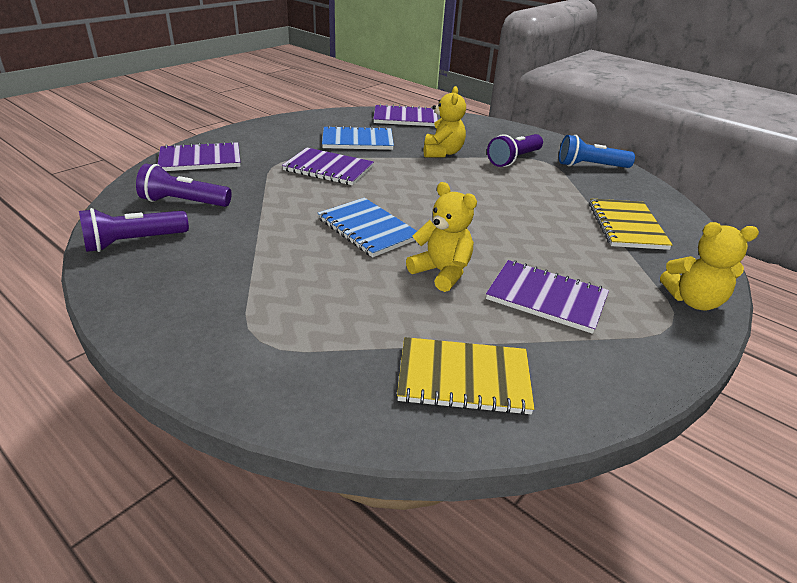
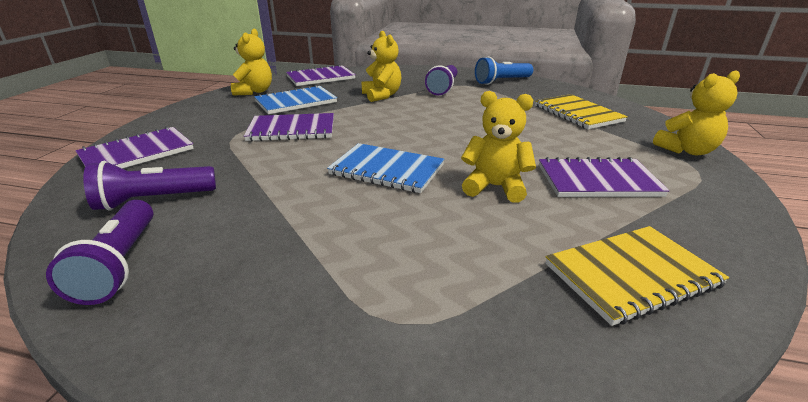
camera: 25 degrees left, 5 degrees down
purple flashlight [79,208,189,252] -> purple flashlight turned 45 degrees counterclockwise [46,200,153,305]
none -> yellow teddy bear [231,28,272,95]

